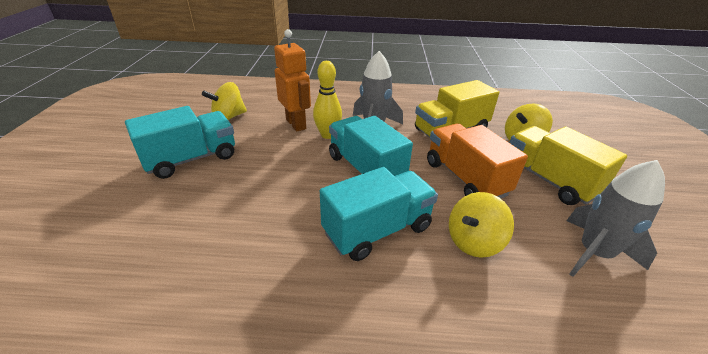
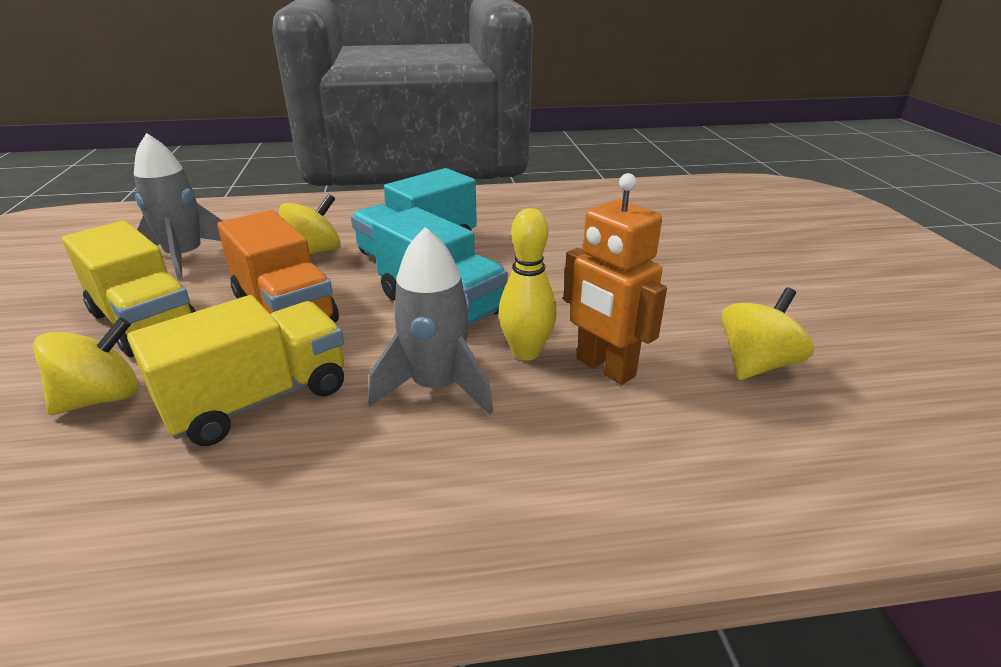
camera: 170 degrees right, 5 degrees down
turquoise truck [125,106,235,179] -> none

